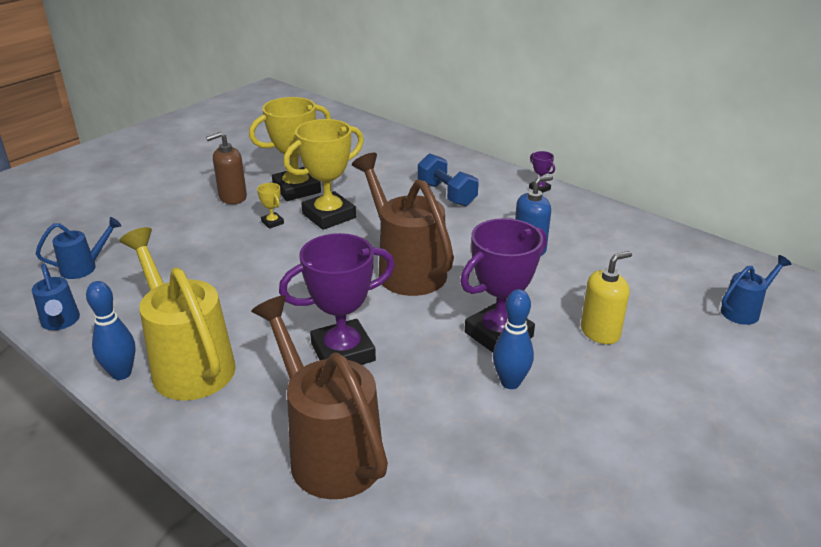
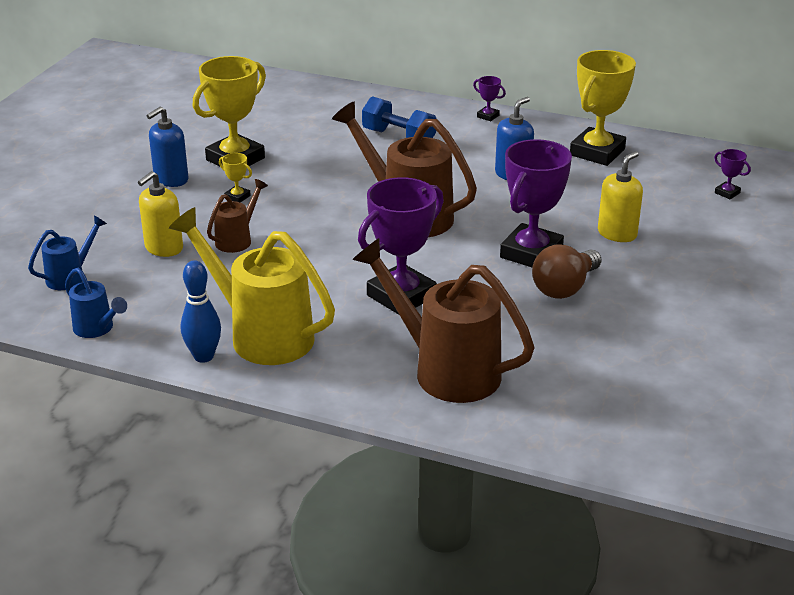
camera: 20 degrees left, 0 degrees up
brown soap dispenser [206,132,247,204] -> blue soap dispenser [146,107,188,187]
yellow trophy [283,119,364,230] -> yellow trophy moved to [570,50,636,166]
blue bowling pin [493,289,534,389] -> brown light bulb [532,244,601,299]
blue watering can [721,255,792,325] -> purple trophy [714,149,751,199]
none -> yellow soap dispenser [138,171,183,257]
none -> brown watering can [207,179,268,253]

